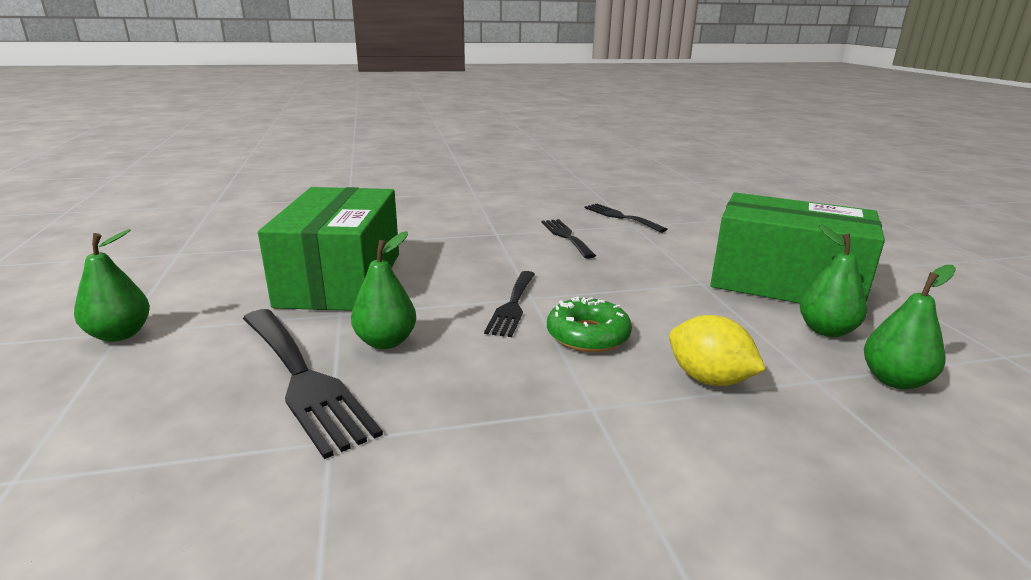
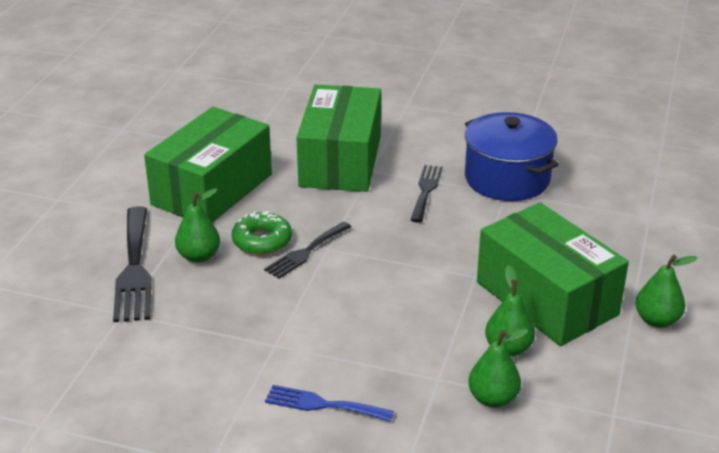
camera: 30 degrees right, 10 degrees up
green pear [74,229,150,342] -> green pear moved to [636,255,698,328]
green donut [547,297,632,352] -> green donut moved to [232,211,292,255]
black fork [584,204,667,233] -> blue pot [465,112,559,201]
yellow lemon [669,315,766,386] -> none
none -> blue fork [265,385,394,422]
none -> green box [297,84,381,192]

